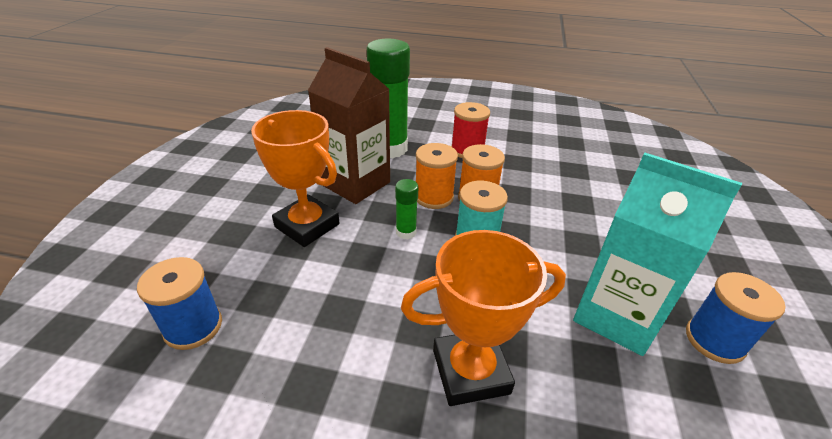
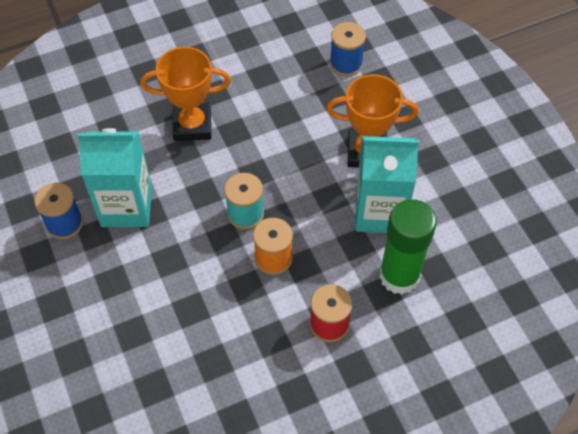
camera: 145 degrees right, 20 degrees up
brown carton [308,47,390,204] -> turquoise carton [355,136,419,233]
green glue stick [395,179,418,239] -> none
orange trophy [401,230,566,406] -> orange trophy turned 45 degrees clockwise [141,47,231,141]
orange spool [416,143,458,209] -> none

